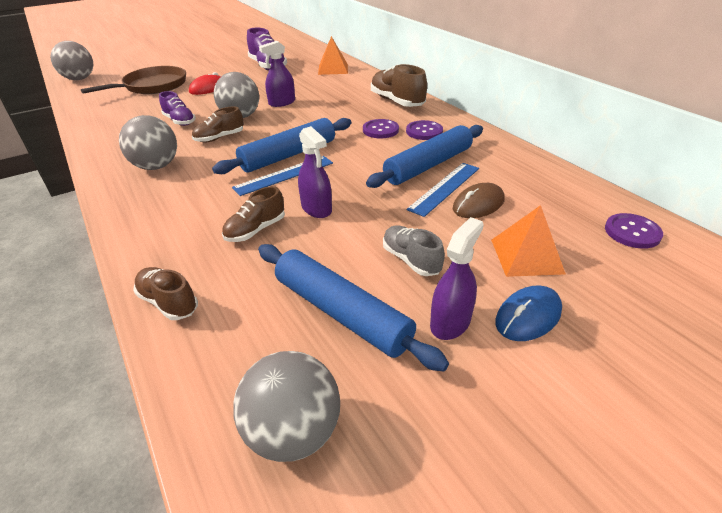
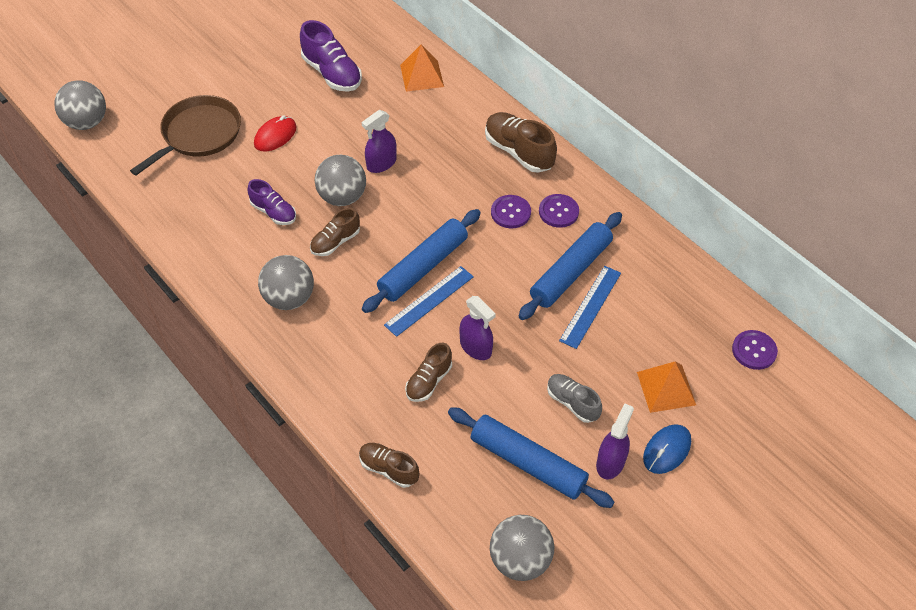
camera: 10 degrees left, 15 degrees up
brown mouse [453,183,504,218] -> none

